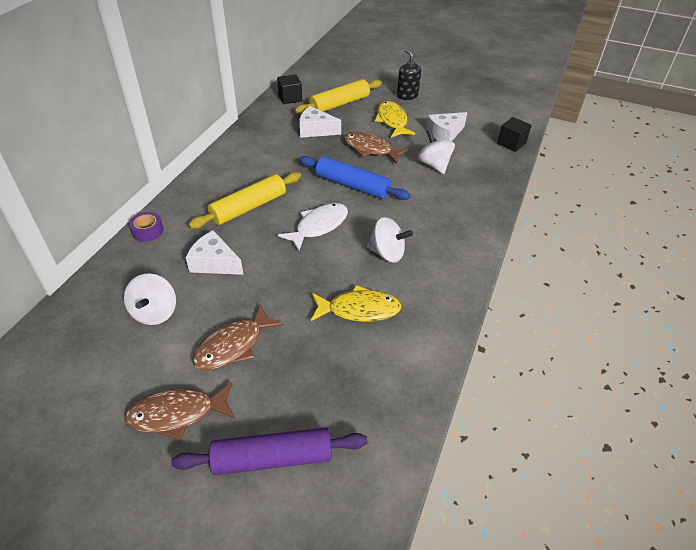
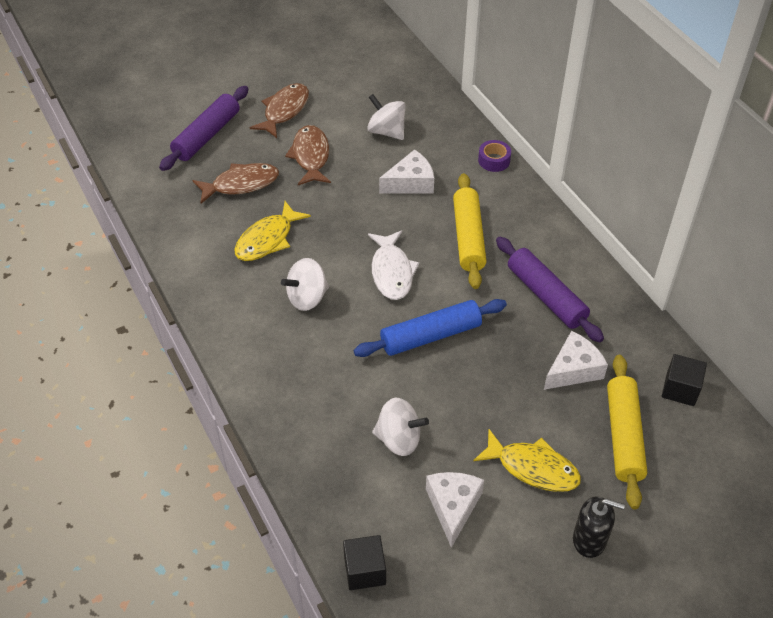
camera: 130 degrees right, 5 degrees up
brown fish [343,132,409,164] -> brown fish moved to [192,163,279,204]
none -> purple rolling pin [496,237,604,343]

